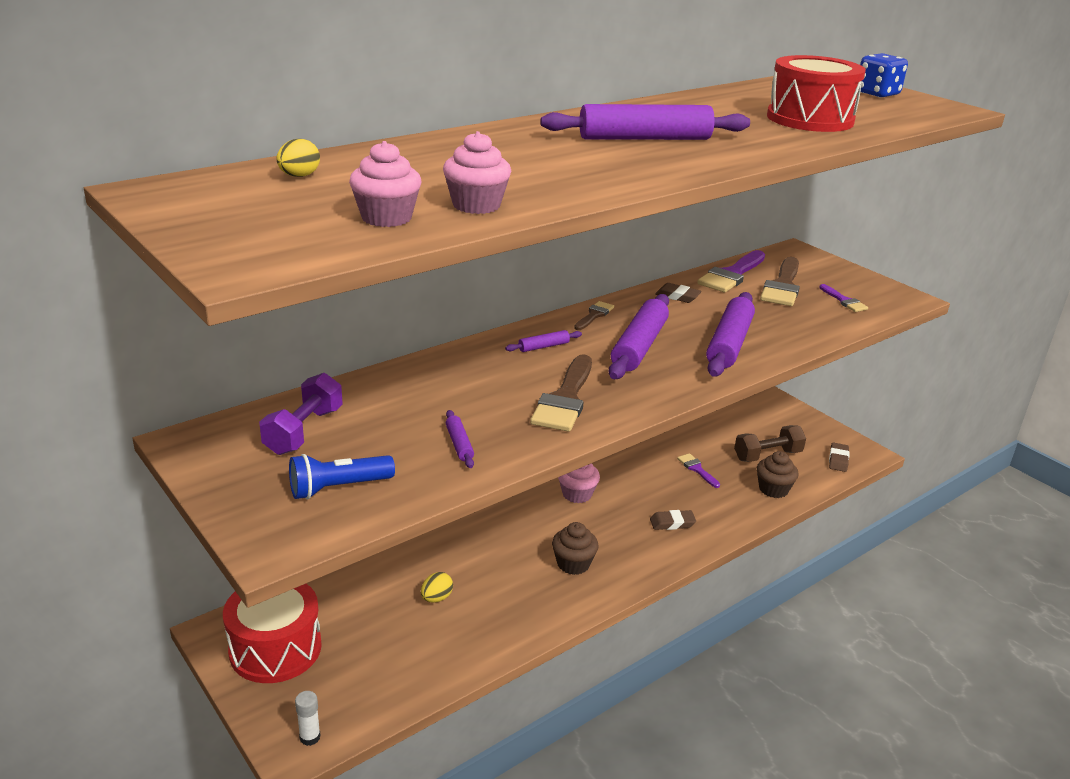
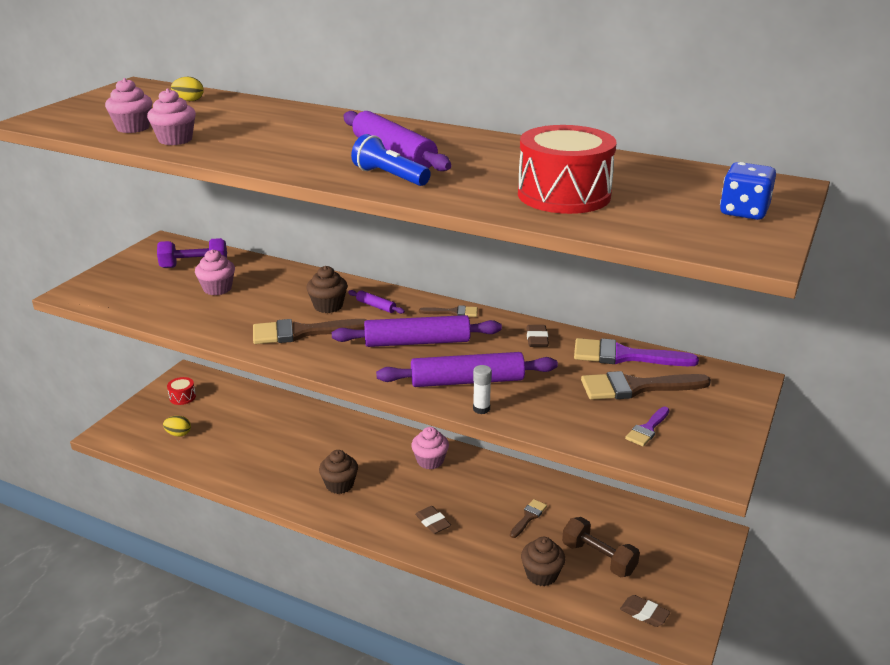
camera: 65 degrees right, 0 degrees up
red drum [223,584,322,683] -> red drum [167,377,196,405], size x0.44
blue flashlight [289,454,395,499] -> blue flashlight moved to [351,134,431,186]
white glue stick [295,691,321,746] -> white glue stick moved to [473,365,492,414]
yellow egg [421,572,453,603] -> yellow egg moved to [163,416,191,437]
purple rolling pin [446,410,474,468] -> none
purple brush [677,453,720,488] -> brown brush [510,499,547,538]
brown eraser [829,442,850,472] -> brown eraser turned 45 degrees clockwise [620,595,670,627]
none -> pink cupcake [195,249,235,295]
none -> brown cupcake [306,266,348,313]

